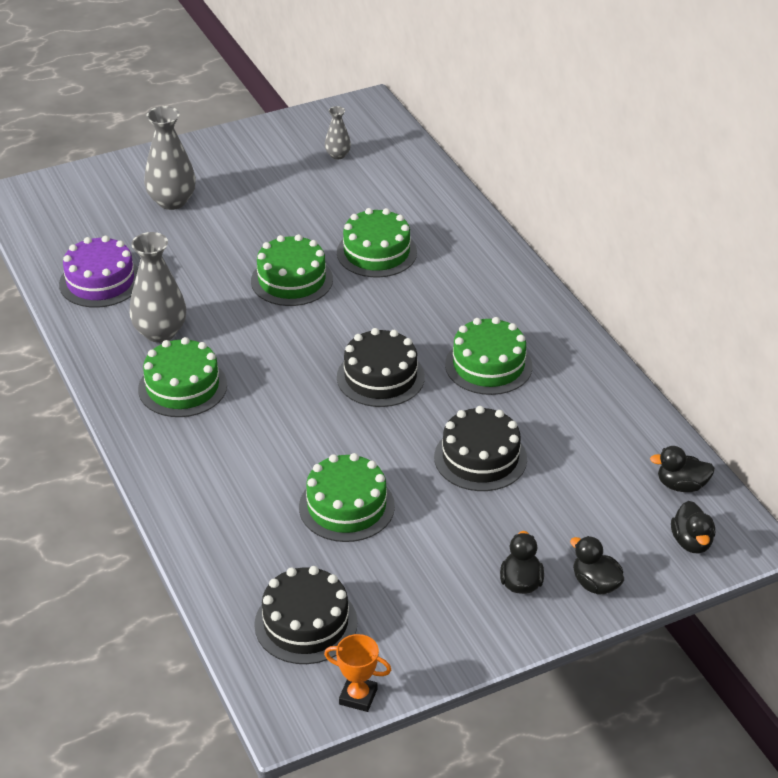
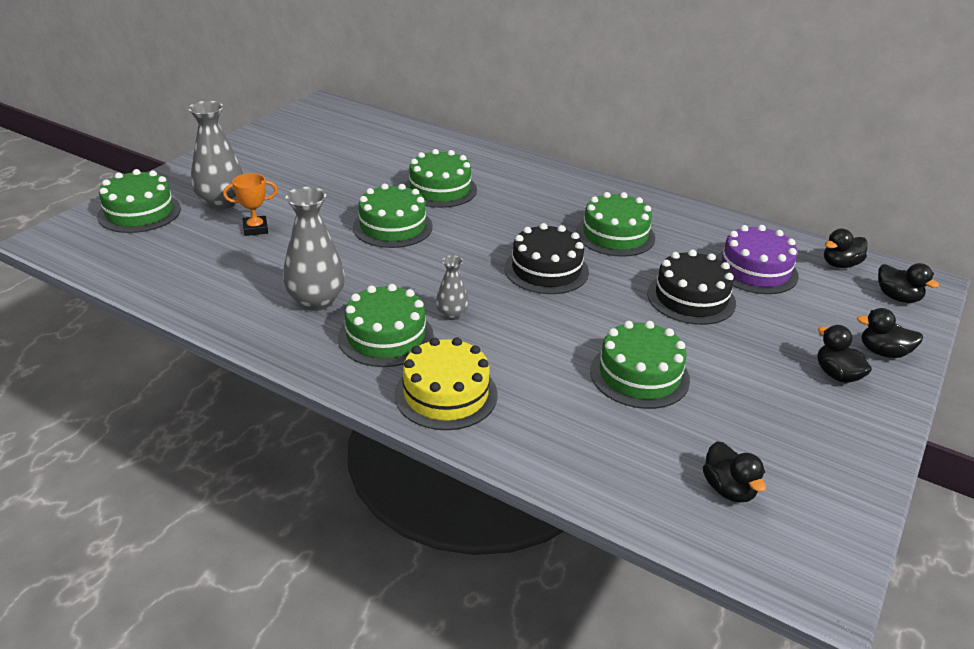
camera: 35 degrees left, 5 degrees down
purple cake [59,236,138,308] -> purple cake moved to [716,225,799,294]
black cake [254,566,358,664] -> black duck [703,441,766,503]
orange trophy [324,634,391,712] -> orange trophy moved to [223,173,278,236]
grey vase [325,106,351,160] -> grey vase moved to [436,255,468,320]
none -> green cake [97,169,181,233]
none -> yellow cake [394,337,497,430]

